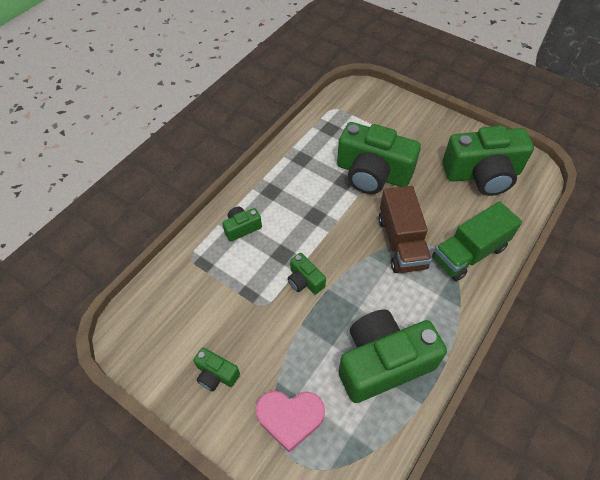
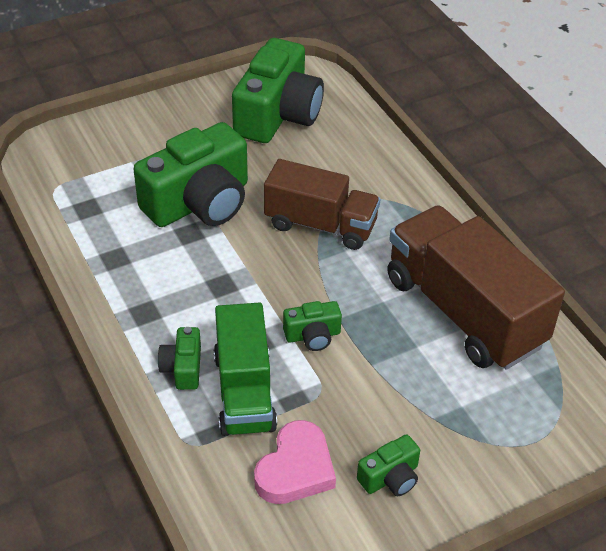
camera: 65 degrees left, 10 degrees down
pink heart [256,391,325,453] -> pink heart moved to [254,420,336,504]
green camera [339,309,447,403] -> brown truck [387,205,565,370]
green truck [432,201,522,281] -> green truck moved to [214,303,277,436]

